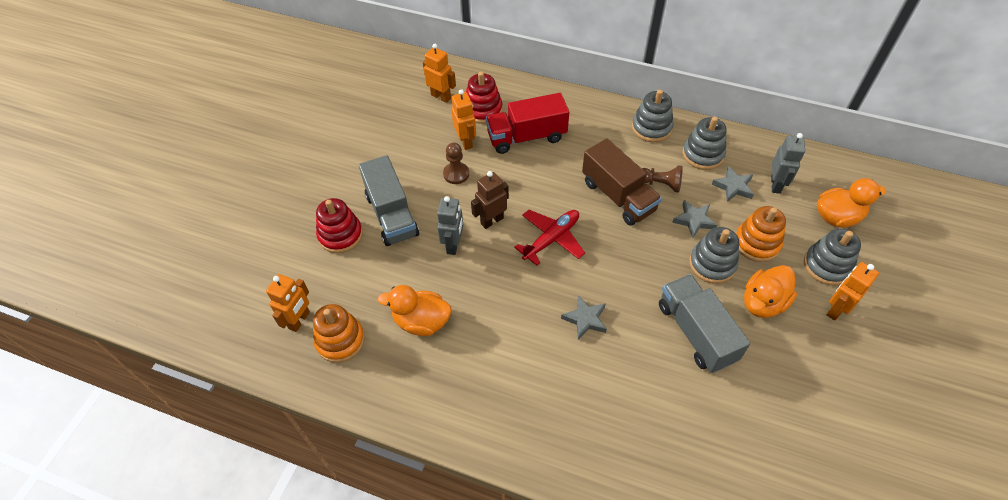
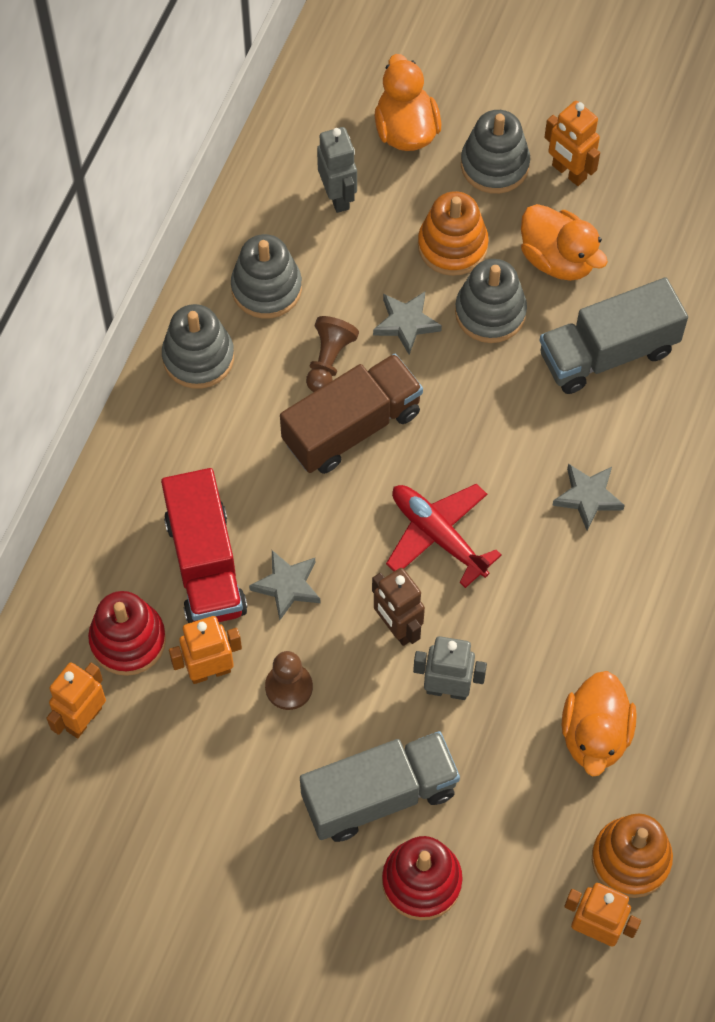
camera: 90 degrees left, 10 degrees up
grey star [712,166,754,202] -> grey star moved to [249,550,320,620]
grey robot [771,133,805,194] -> grey robot turned 60 degrees clockwise [317,127,357,213]

